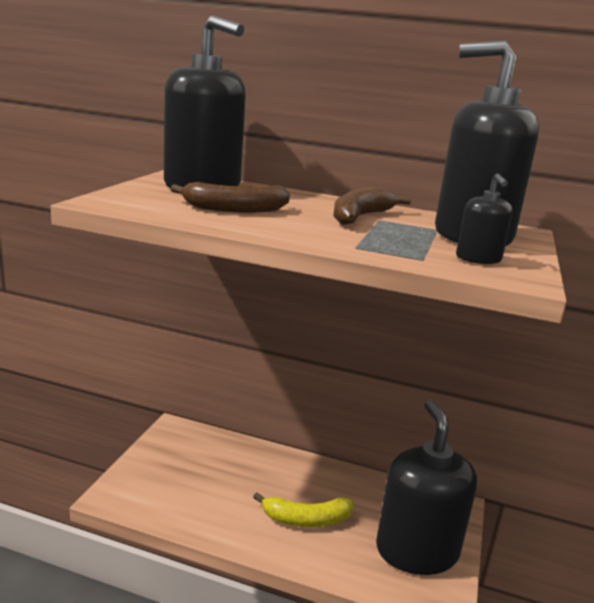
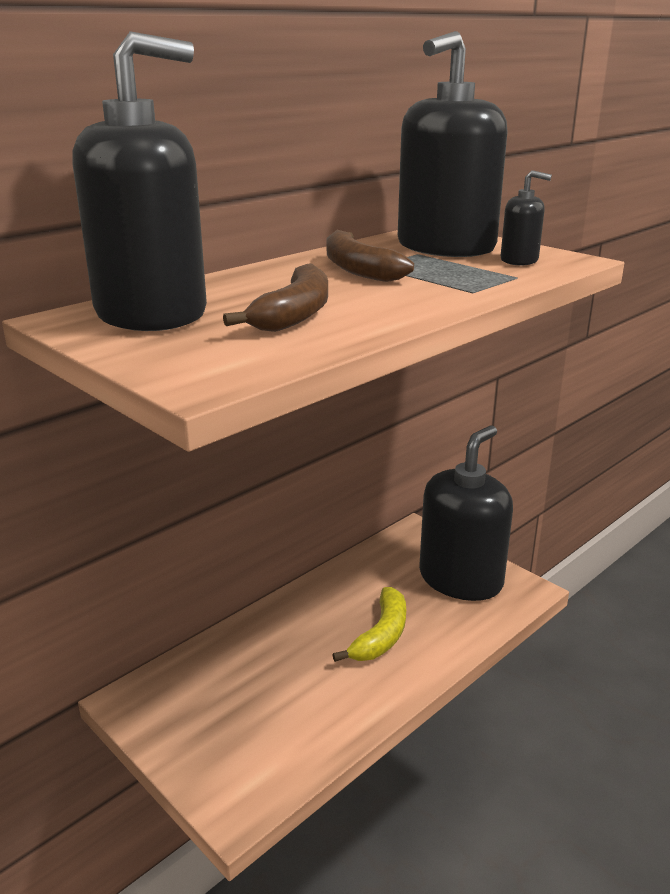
camera: 60 degrees left, 5 degrees up
black soap dispenser [376,400,477,575] -> black soap dispenser turned 105 degrees clockwise [419,425,513,601]

